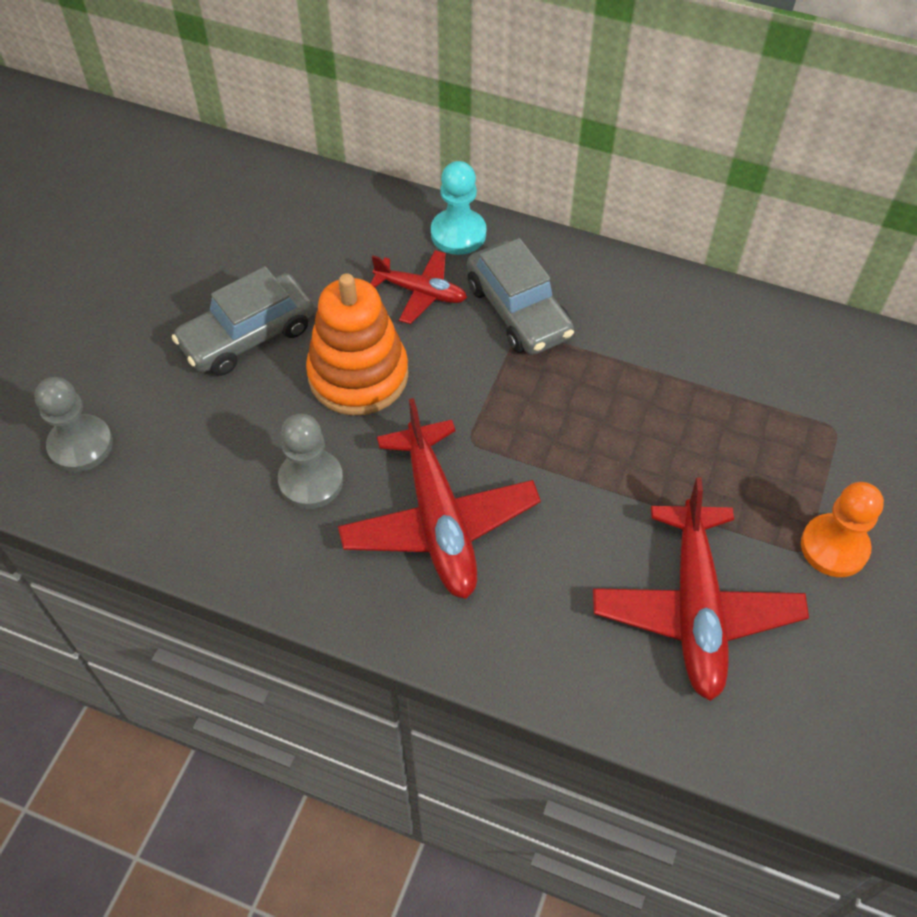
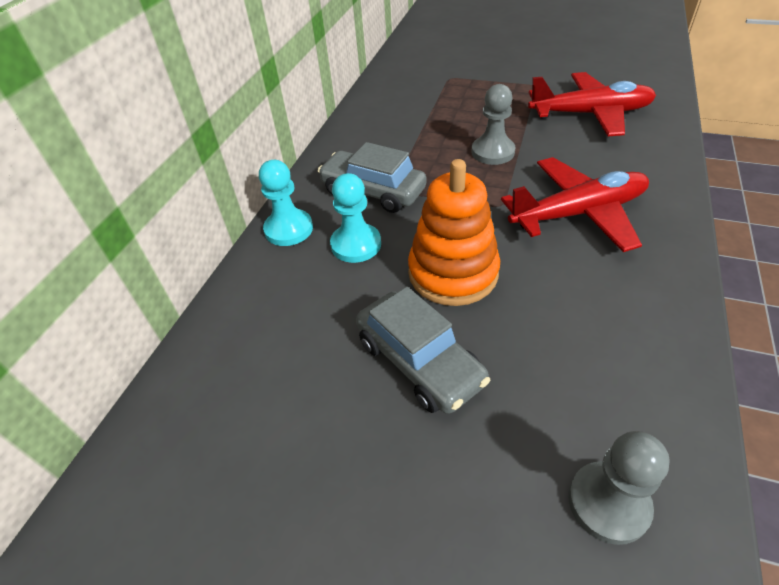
camera: 90 degrees left, 10 degrees down
grey pawn [278,414,343,509] -> grey pawn moved to [471,84,516,165]
red plane [370,250,467,324] -> turquoise pawn [330,173,381,263]
grey car [467,238,574,355] -> grey car turned 120 degrees counterclockwise [318,142,427,213]
orange pawn [801,482,884,577] -> none

